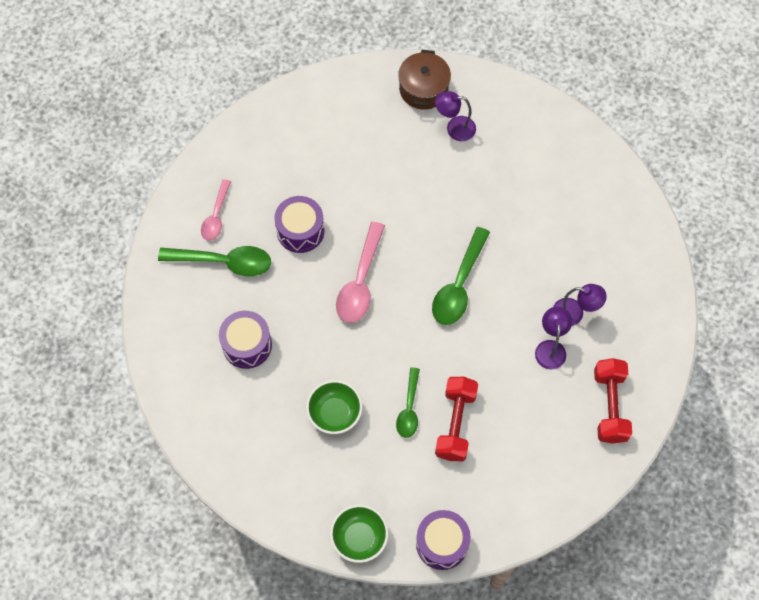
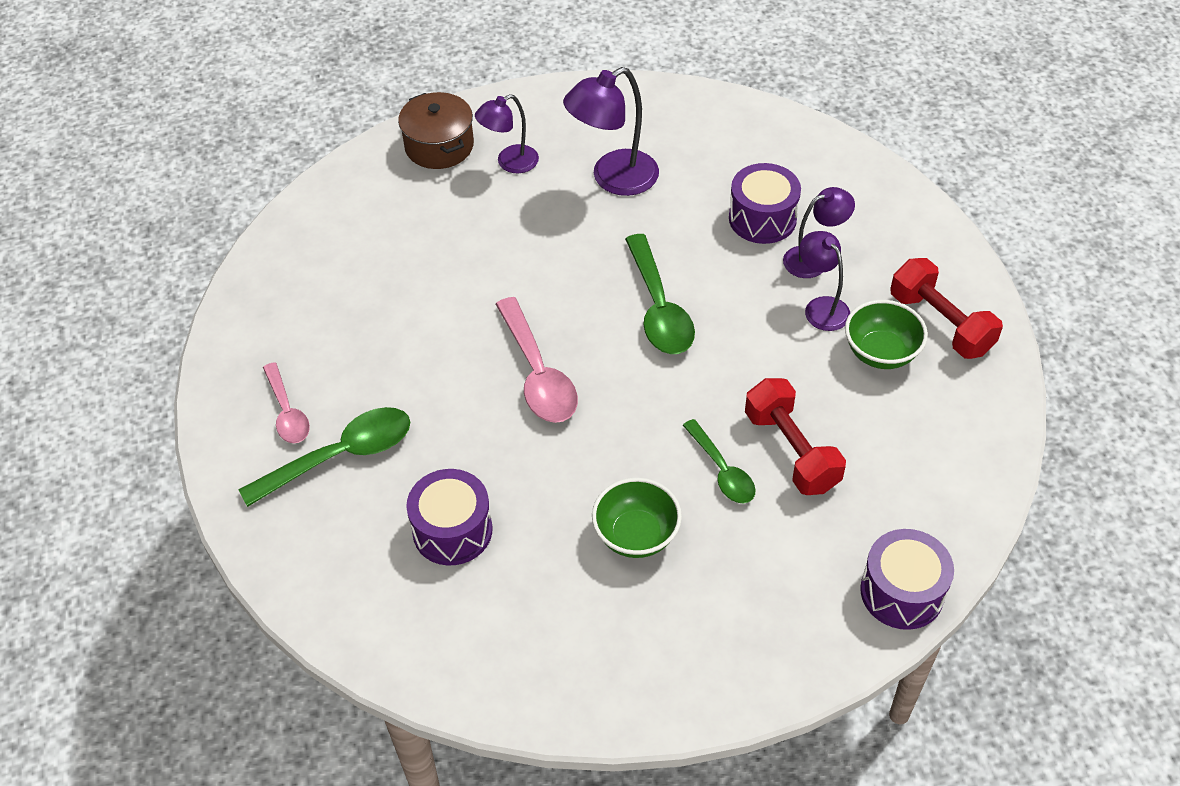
camera: 35 degrees left, 15 degrees down
purple drum [274,196,324,253] -> purple drum moved to [729,163,801,244]
green bowl [330,504,389,563] -> green bowl moved to [845,300,928,369]
none -> purple lamp [563,67,659,196]

